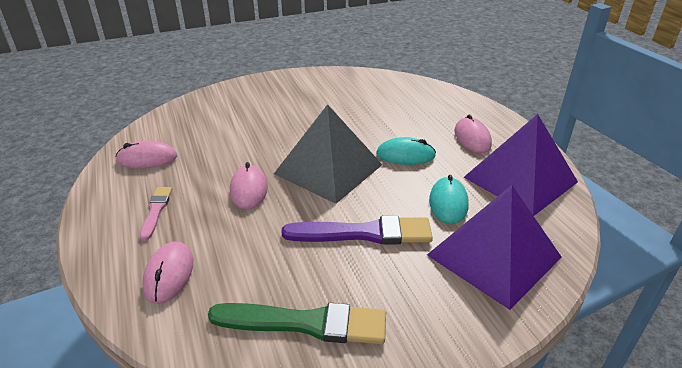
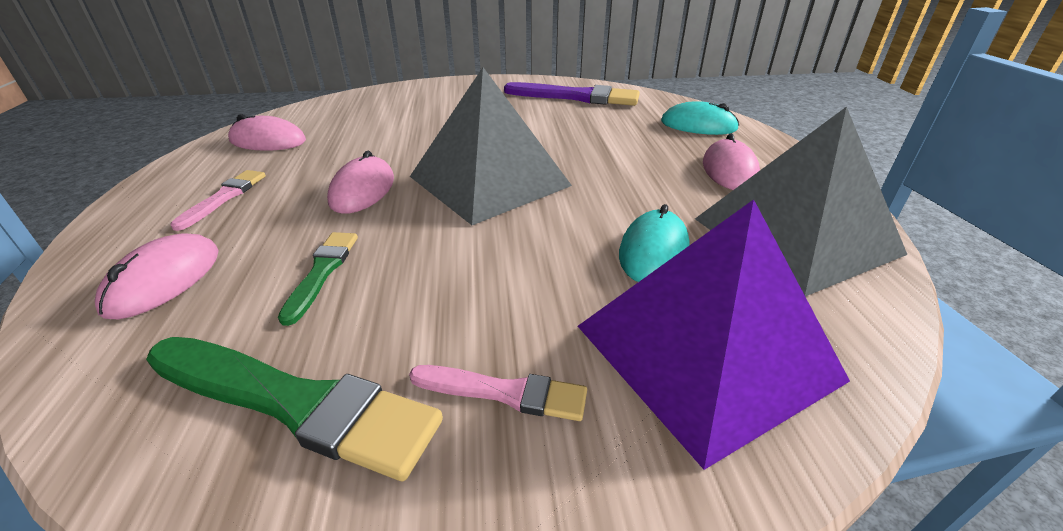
camera: 15 degrees right, 0 degrees up
purple brush [281,215,433,245] -> purple brush moved to [504,82,640,106]
turquoise mouse [376,137,436,165] -> turquoise mouse moved to [661,101,739,135]
purple pyramid [464,114,578,216] -> grey pyramid [695,106,907,297]
none -> green brush [278,232,358,326]
none -> pink brush [409,365,587,421]

